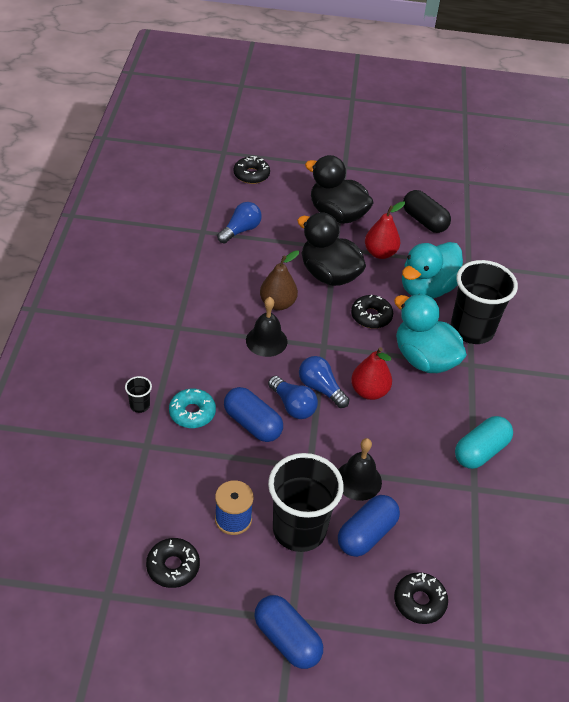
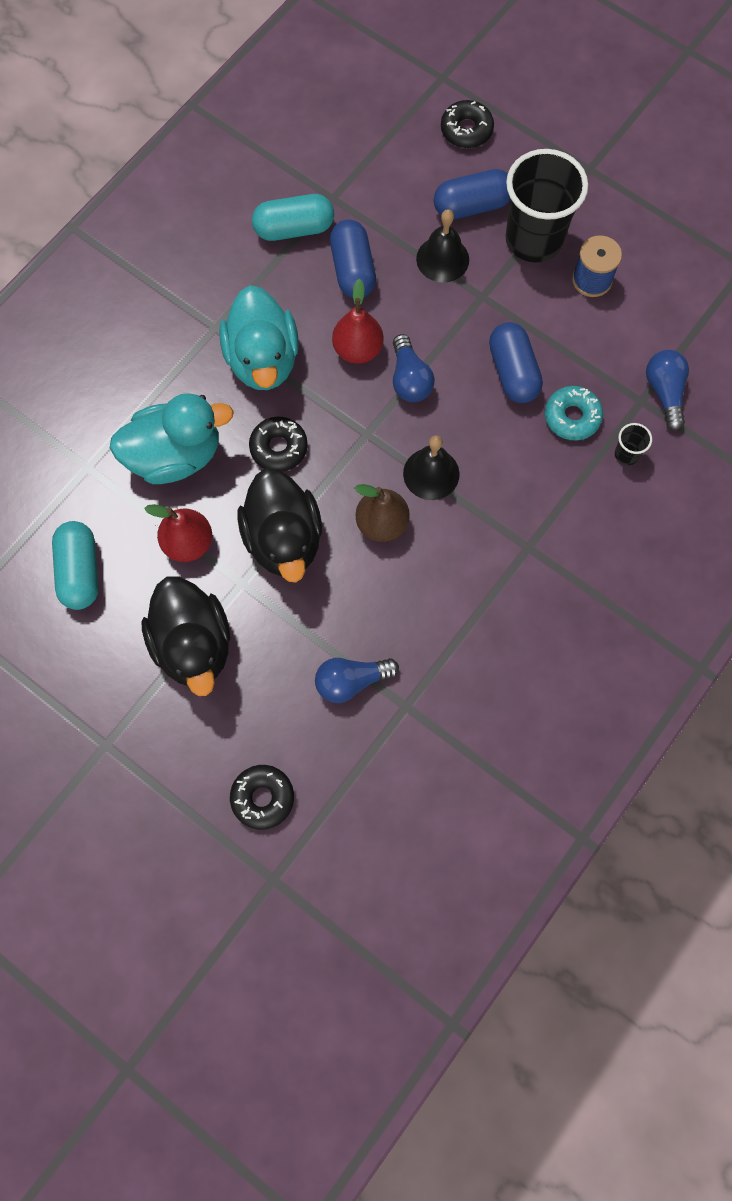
camera: 145 degrees left, 25 degrees up
black donut [146,538,200,588] -> none
blue capsule [254,595,323,669] -> blue capsule moved to [330,219,376,298]
blue light bulb [268,376,318,419] -> blue light bulb moved to [646,350,689,431]
black capsule [403,190,451,233] -> turquoise capsule [52,521,98,610]
black cup [451,260,518,344] -> none

